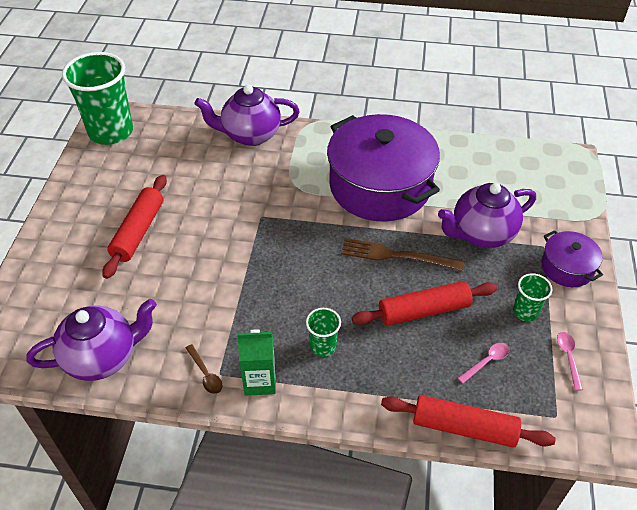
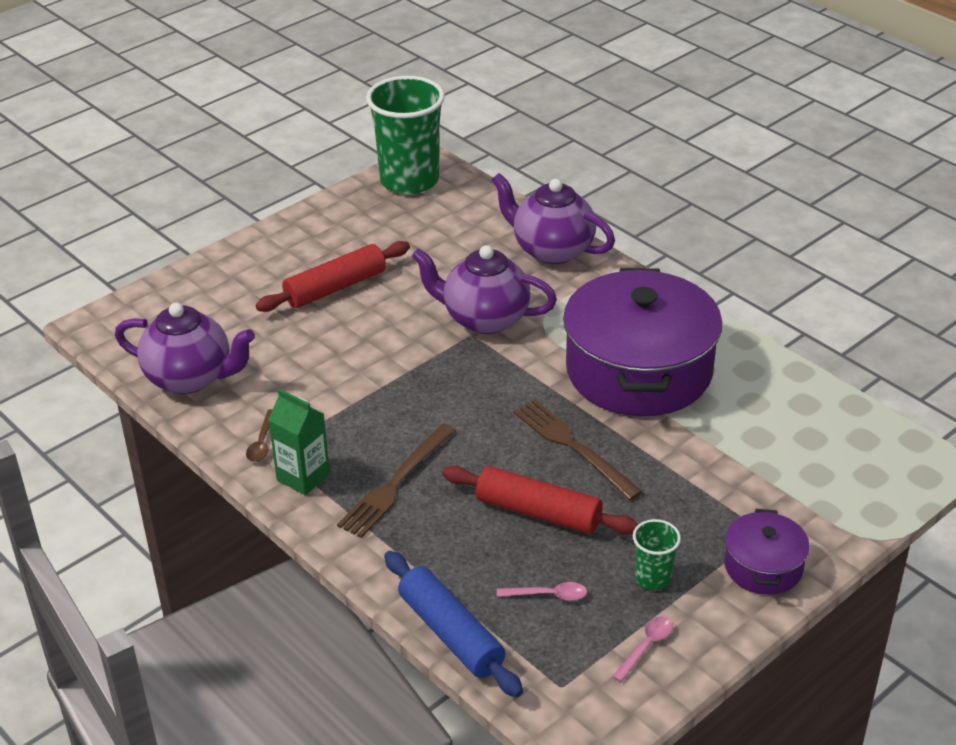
camera: 40 degrees right, 10 degrees down
green cup [306,308,341,357] -> brown fork [337,423,456,538]
red rolling pin [381,395,555,448] -> blue rolling pin [384,551,523,697]
purple teapot [438,183,536,248] -> purple teapot moved to [412,245,557,334]

